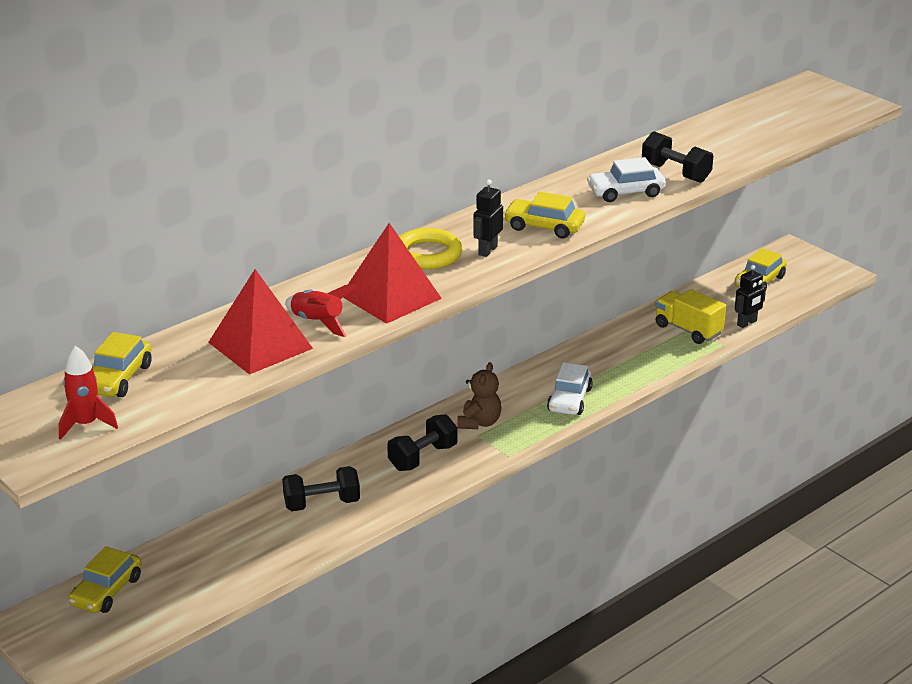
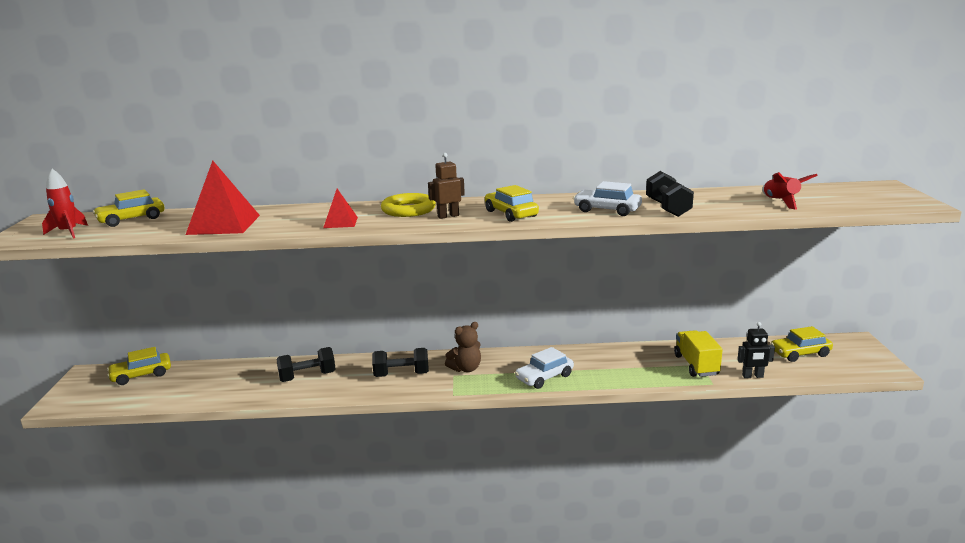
camera: 40 degrees right, 10 degrees down
black dumbbell [282,466,360,511] -> black dumbbell turned 45 degrees counterclockwise [276,347,336,382]
red rocket [285,284,357,337] -> red rocket moved to [762,172,818,210]
red pyramid [343,223,442,324] -> red pyramid [323,189,358,228], size x0.54
black robot [473,180,503,257] -> brown robot [428,153,465,219]

